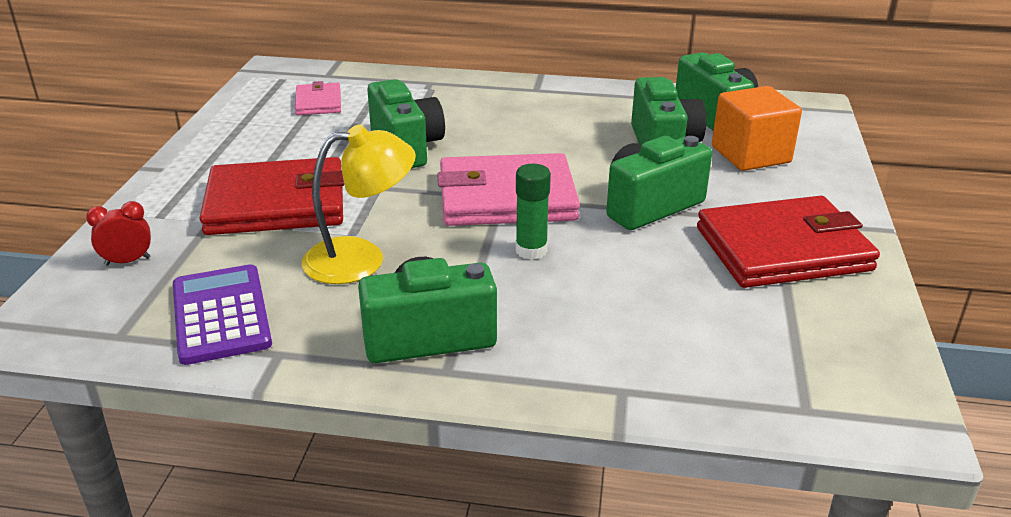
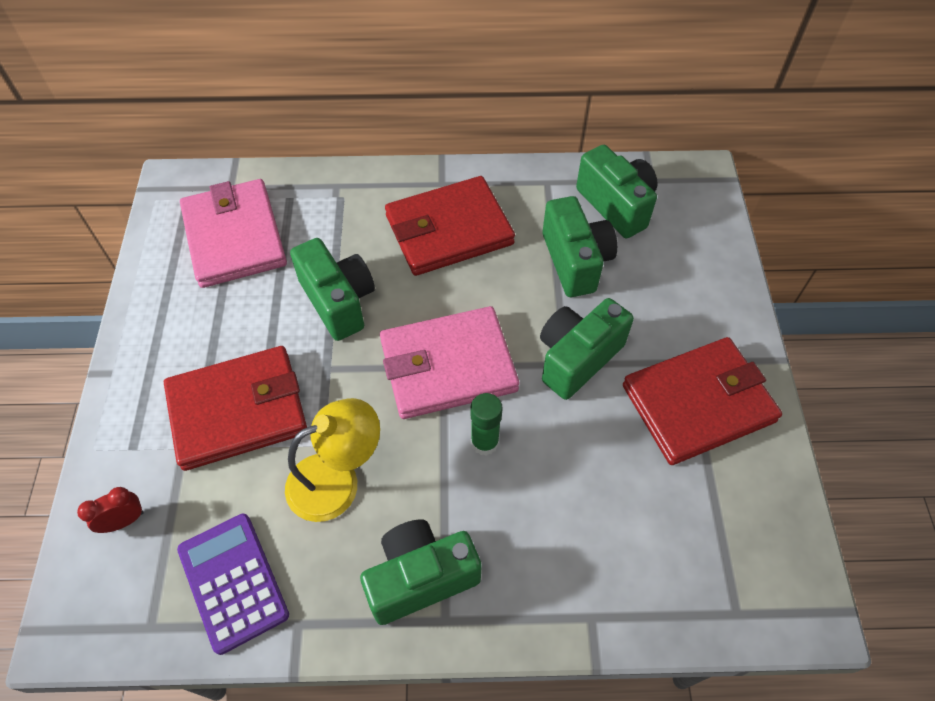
camera: 10 degrees left, 25 degrees up
pink wallet [295,81,341,115] -> pink wallet [180,179,287,288], size x1.97
orange cube [712,86,802,171] -> none
none -> red wallet [385,176,515,276]

